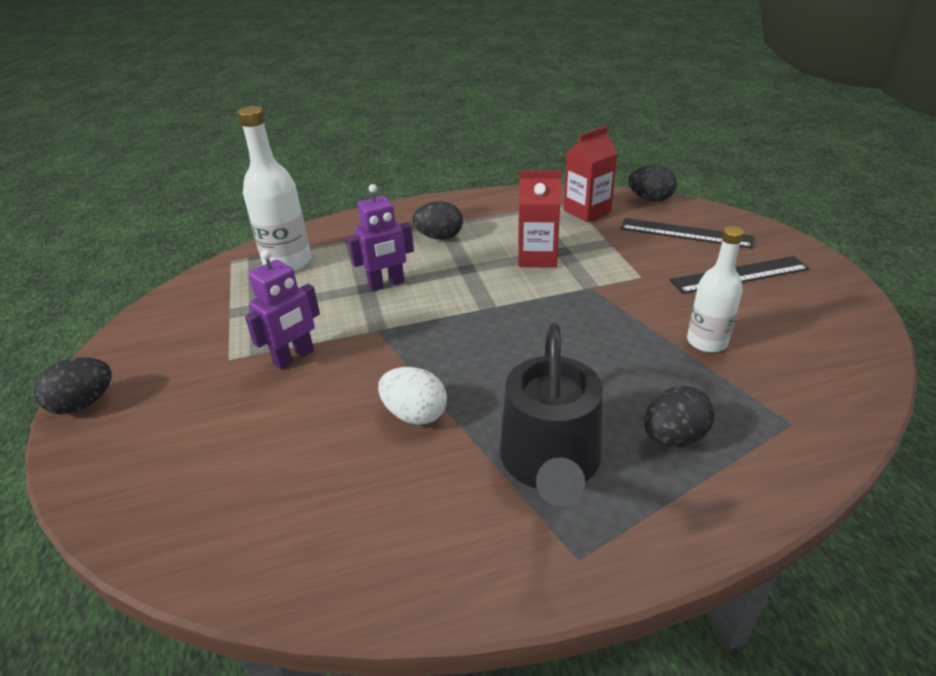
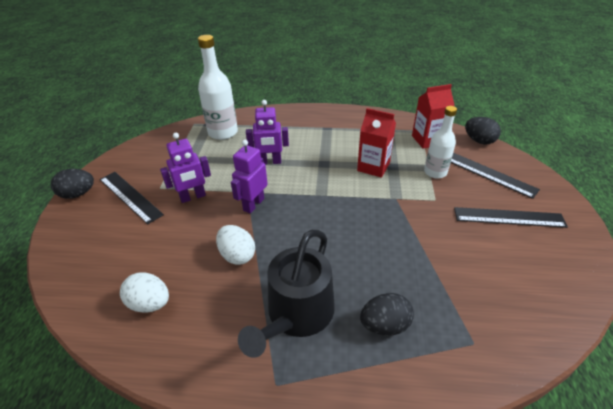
camera: 20 degrees right, 5 degrees up
black egg [412,201,463,240] -> none
white bottle [687,226,744,353] -> white bottle moved to [424,106,457,179]
none -> black ruler [100,172,164,224]
none -> white egg [120,272,169,313]
none -> purple robot [231,140,268,214]

